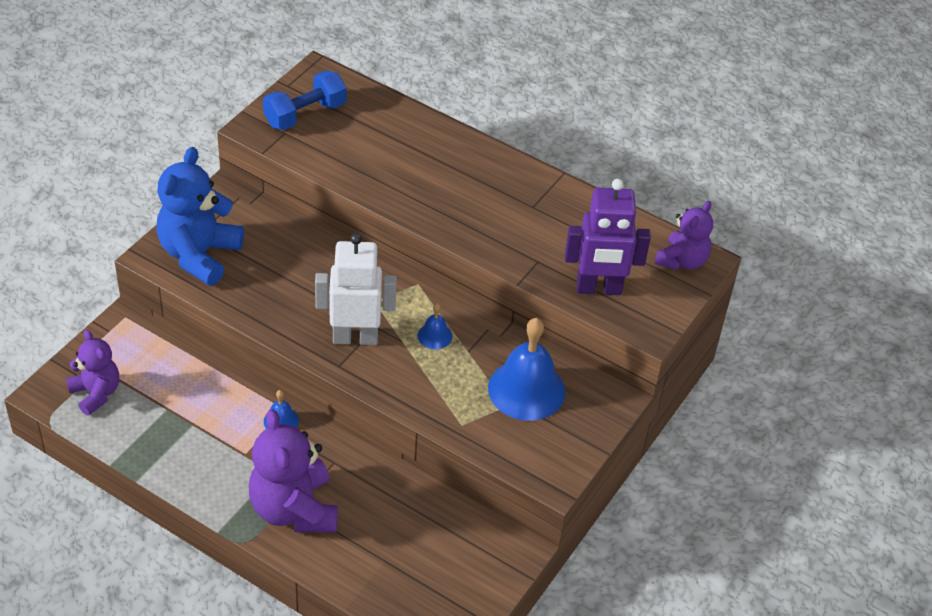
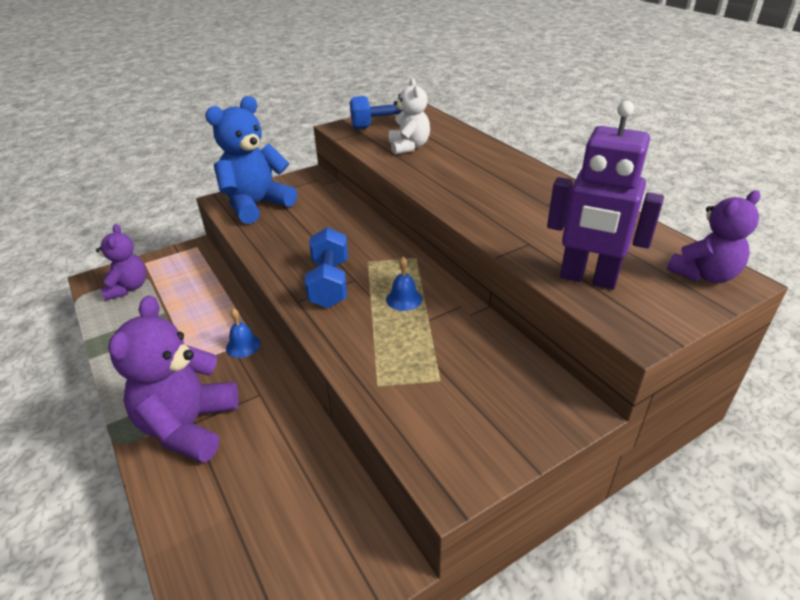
camera: 30 degrees right, 10 degrees down
white robot [315,233,397,345] -> blue dumbbell [305,227,348,308]
blue bell [488,318,565,421] -> none
none -> white teddy bear [389,78,430,155]

